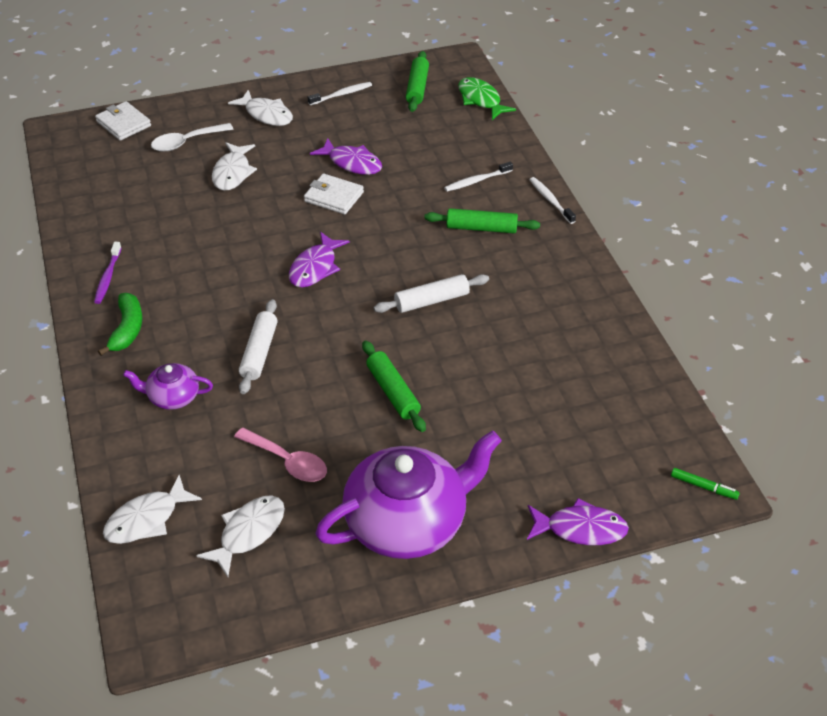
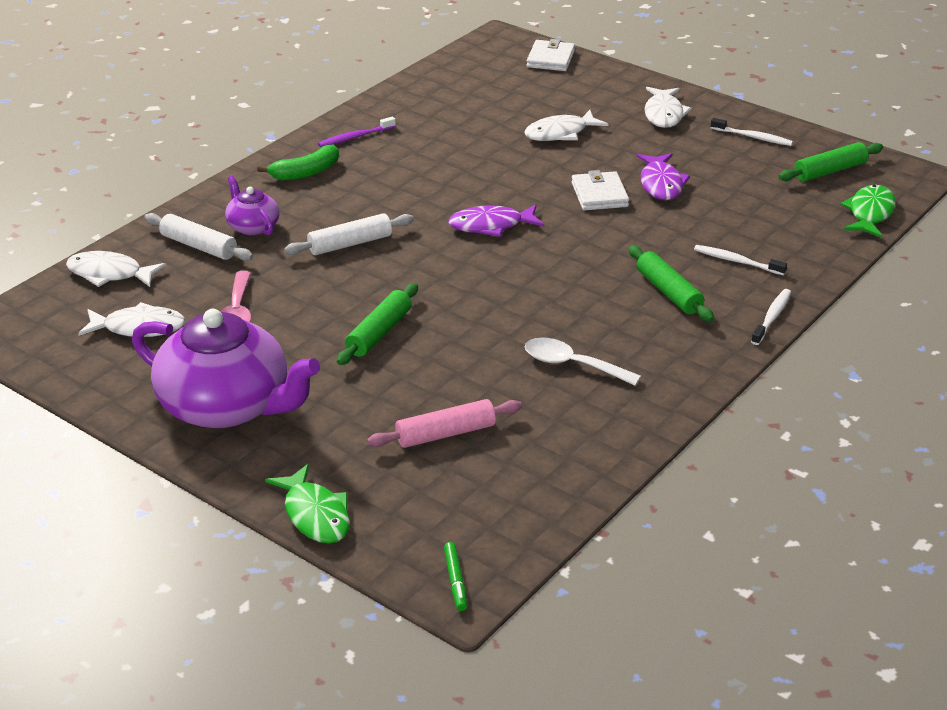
camera: 55 degrees right, 10 degrees down
white spoon [151,123,233,152] -> white spoon moved to [524,337,641,386]
white rolling pin [374,274,489,313] -> white rolling pin moved to [144,213,253,261]
purple fish [527,498,629,545] -> green fish [265,464,350,544]
none -> pink rolling pin [367,399,522,448]

